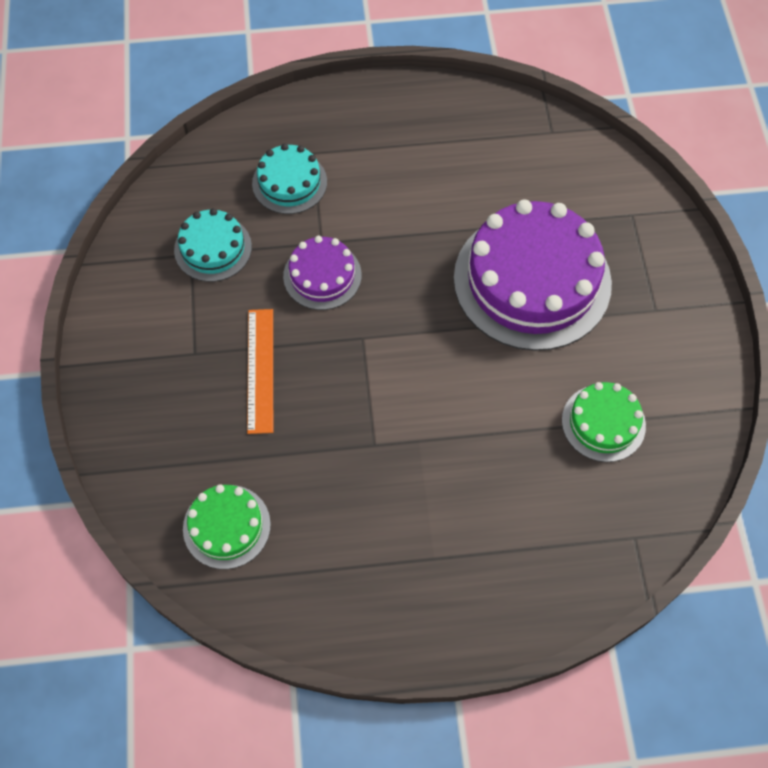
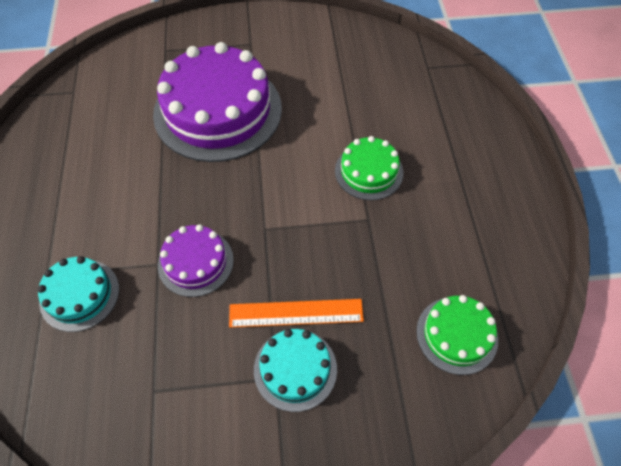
camera: 90 degrees left, 5 degrees down
turquoise cake [174,208,252,282] -> turquoise cake moved to [254,329,337,412]
green cake [562,382,646,462] -> green cake moved to [335,136,403,200]

